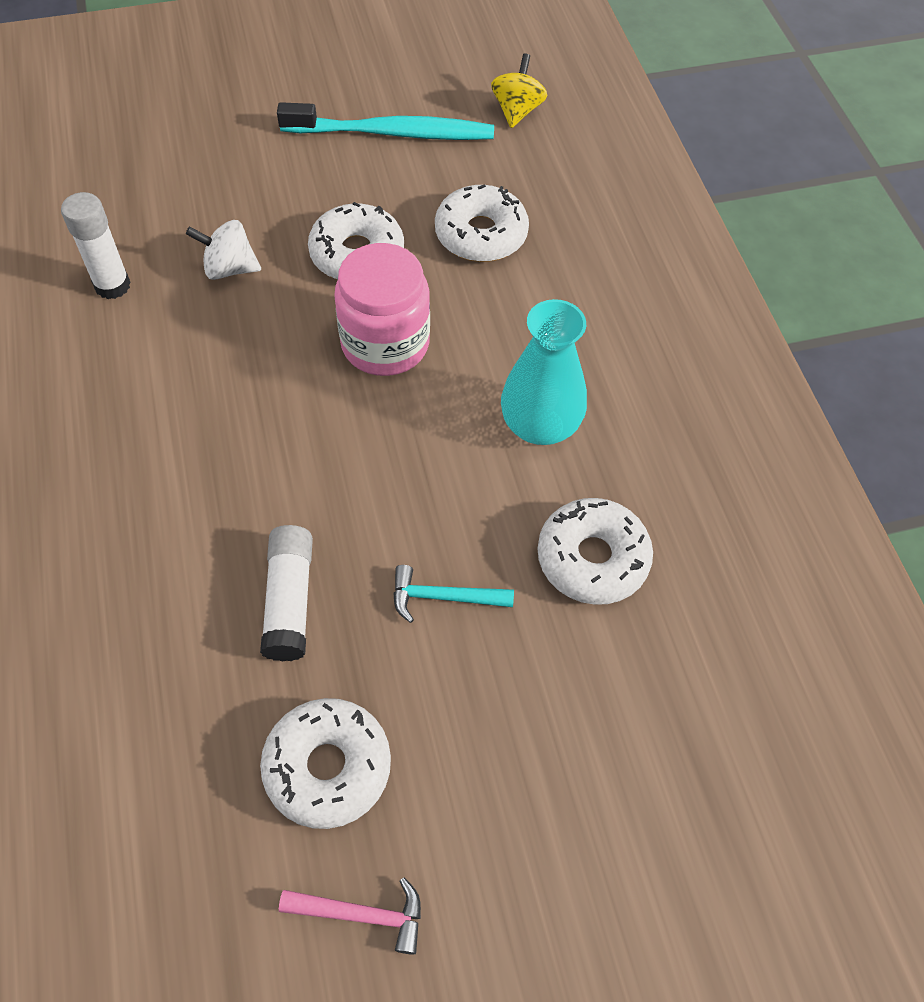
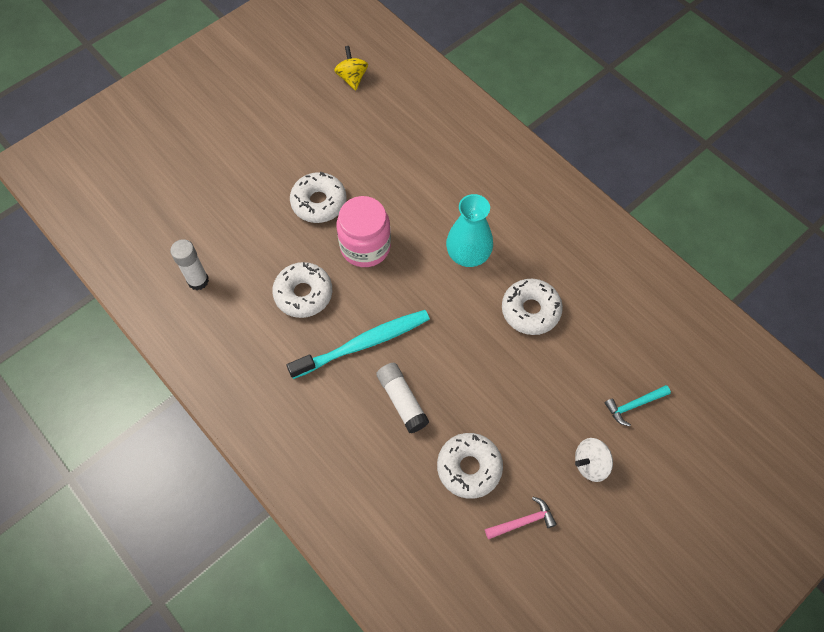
camera: 25 degrees left, 5 degrees up
white spinning top [186,220,261,280] -> white spinning top moved to [575,438,613,482]
turquoise toothbrush [277,102,494,140] -> turquoise toothbrush moved to [287,310,430,379]
turquoise hammer [393,565,514,623] -> turquoise hammer moved to [605,385,671,426]
white donut [435,184,529,262] -> white donut moved to [272,262,332,318]

